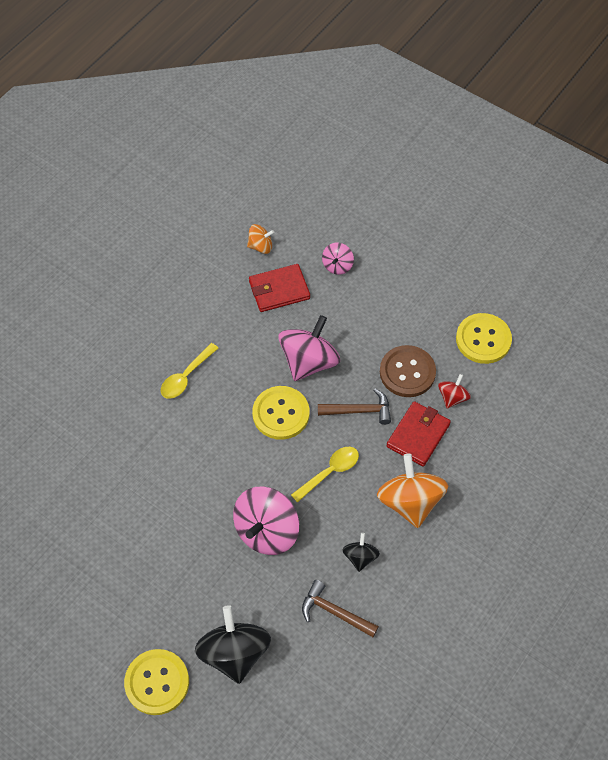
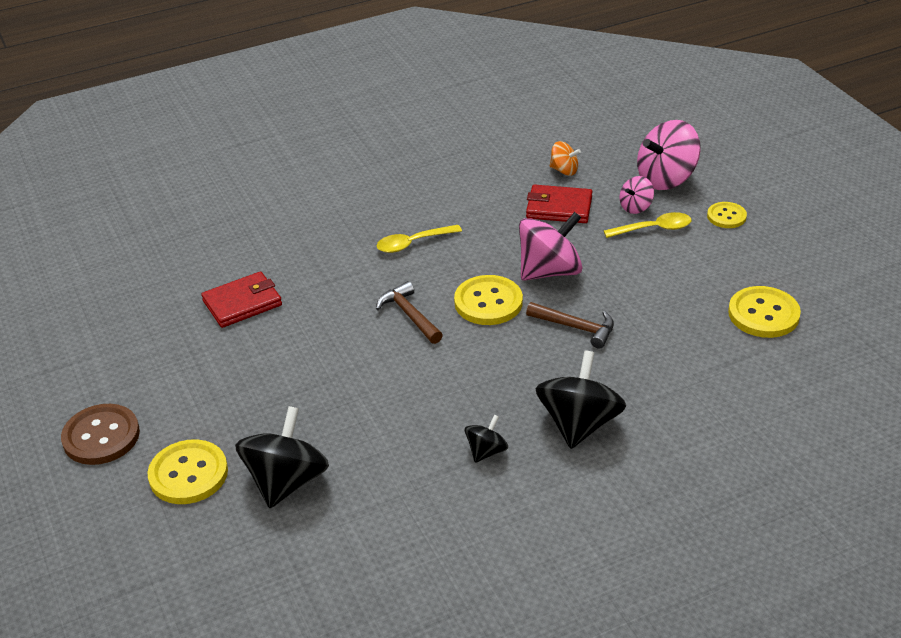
camera: 30 degrees right, 20 degrees down
pink spinning top [233,487,299,555] -> pink spinning top moved to [637,120,701,190]
yellow spoon [291,447,359,503] -> yellow spoon moved to [604,212,692,238]
brown hammer [302,580,379,637] -> brown hammer moved to [376,281,443,344]
orange spinning top [377,454,448,528] -> black spinning top [535,350,626,449]
brown button [380,345,436,397] -> brown button moved to [61,404,140,465]
red wallet [386,401,451,467] -> red wallet moved to [201,271,282,328]
red spinning top [438,374,471,409] -> none
none -> yellow button [707,202,747,228]

